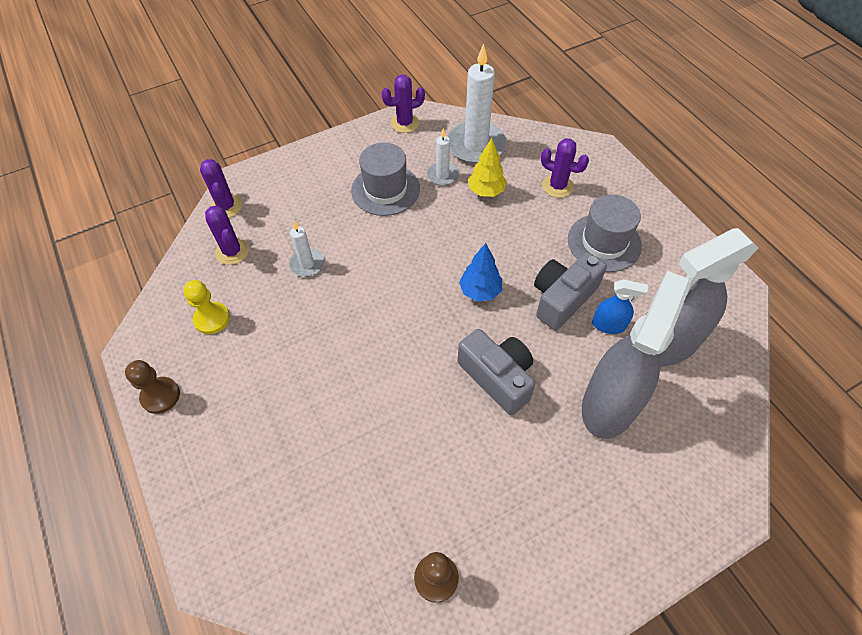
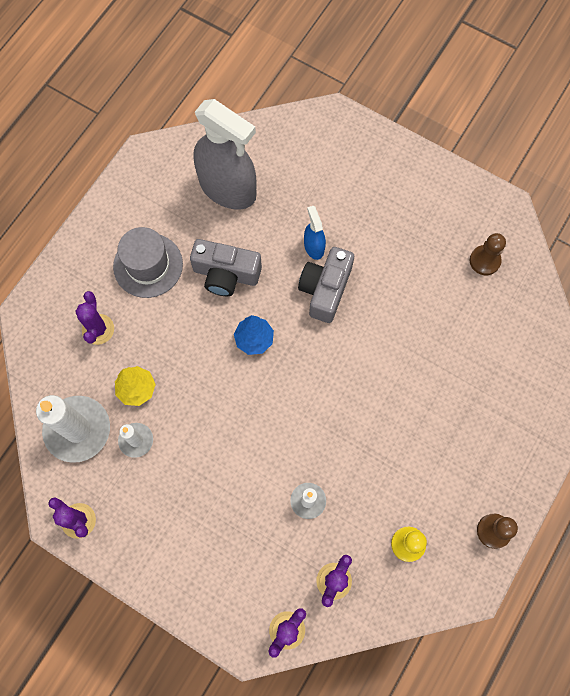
camera: 120 degrees left, 15 degrees up
grey hat [351,143,420,216] -> none
grey spray bottle [582,271,690,439] -> none
blue spray bottle [592,279,648,334] -> blue spray bottle moved to [304,206,326,260]

